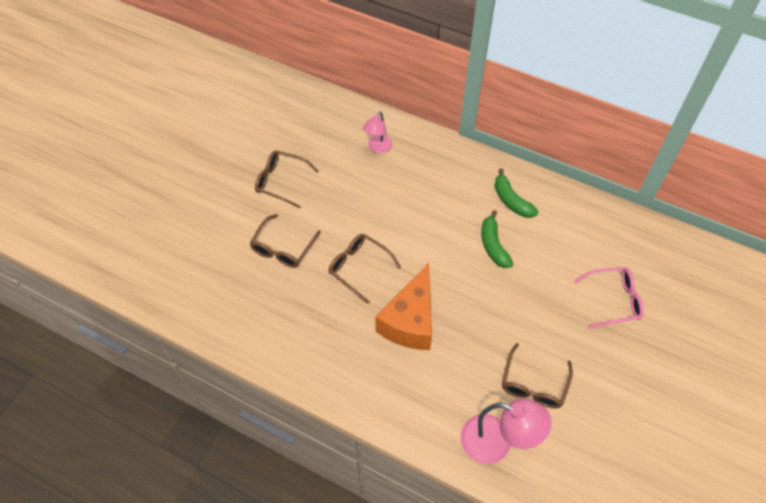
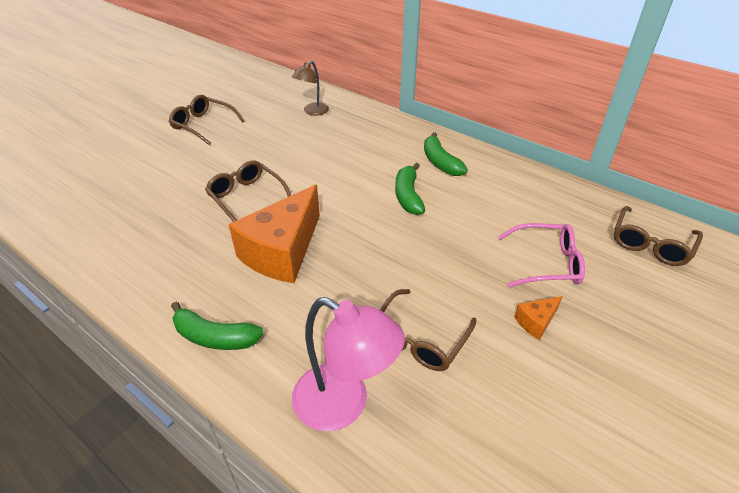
camera: 10 degrees right, 15 degrees down
brown glasses [249,214,321,268] -> brown glasses moved to [614,206,703,266]
pink lamp [363,111,392,154] -> brown lamp [292,61,329,116]
none -> green banana [171,302,264,350]
none -> orange cheese [514,296,563,340]

